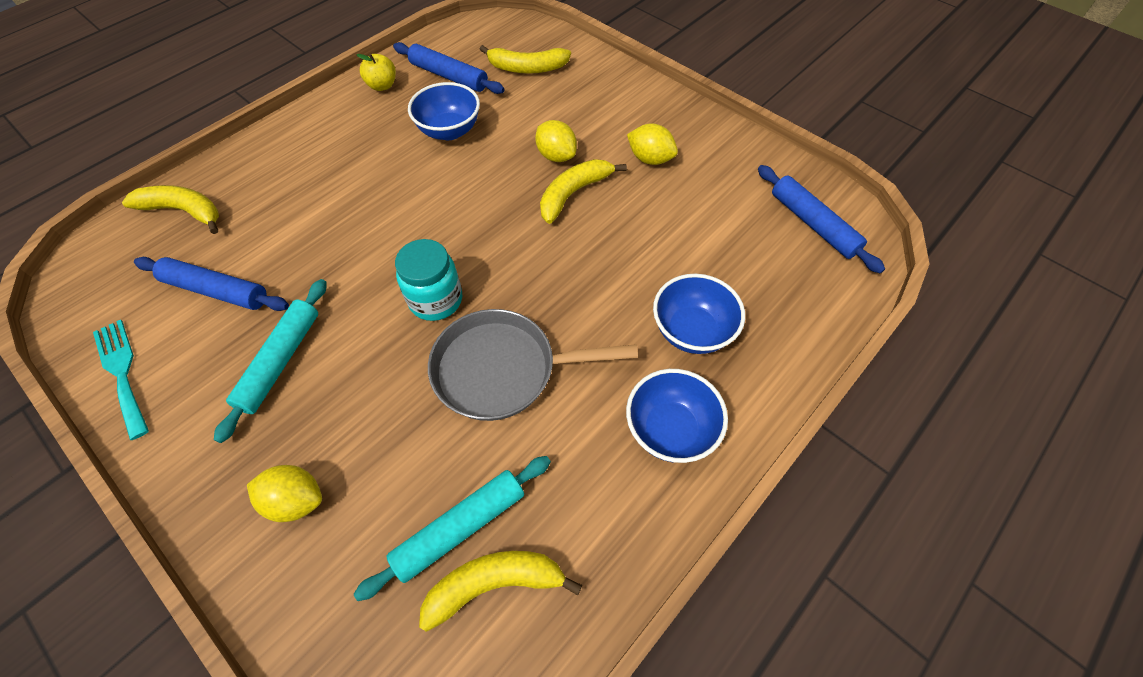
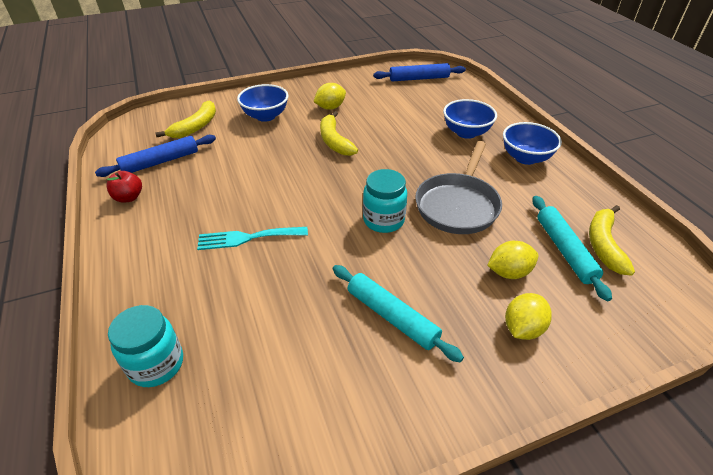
camera: 65 degrees left, 15 degrees down
turquoise fork [93,320,149,440] -> turquoise fork moved to [197,227,308,250]
yellow banana [122,185,219,234] -> turquoise jar [108,305,183,387]
blue rolling pin [134,257,289,311] -> none
yellow apple [356,54,396,91] -> red apple [107,171,142,203]
blue bowl [408,82,480,140] -> blue bowl moved to [237,84,288,122]
yellow lemon [535,120,577,162] -> yellow lemon moved to [487,241,539,279]

